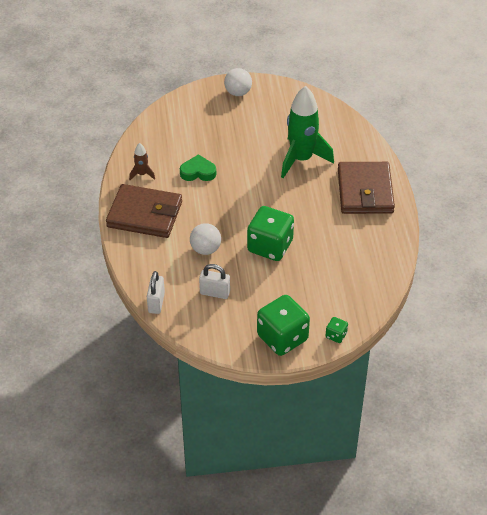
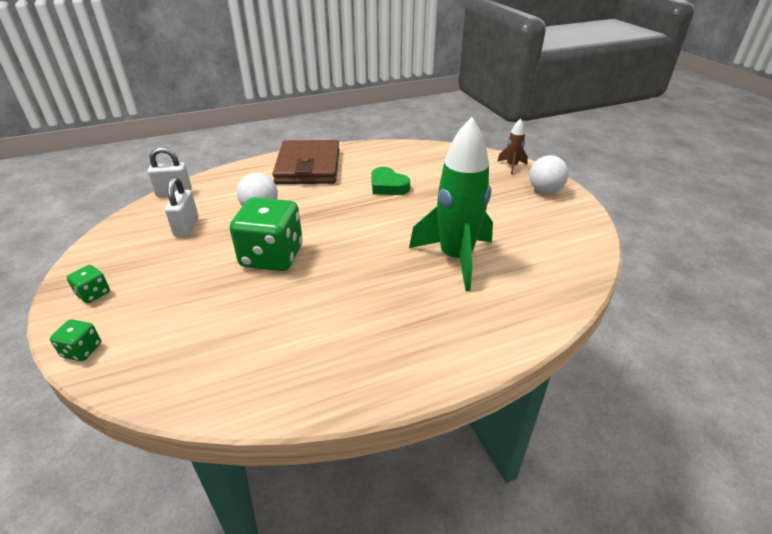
camera: 75 degrees right, 10 degrees down
brown rocket [129,143,155,180] -> brown rocket moved to [497,118,528,175]
green heart [180,154,216,181] -> green heart turned 150 degrees clockwise [371,167,410,195]
green dice [257,295,310,356] -> green dice [67,265,110,303], size x0.44
brown wallet [338,162,395,214] -> none

